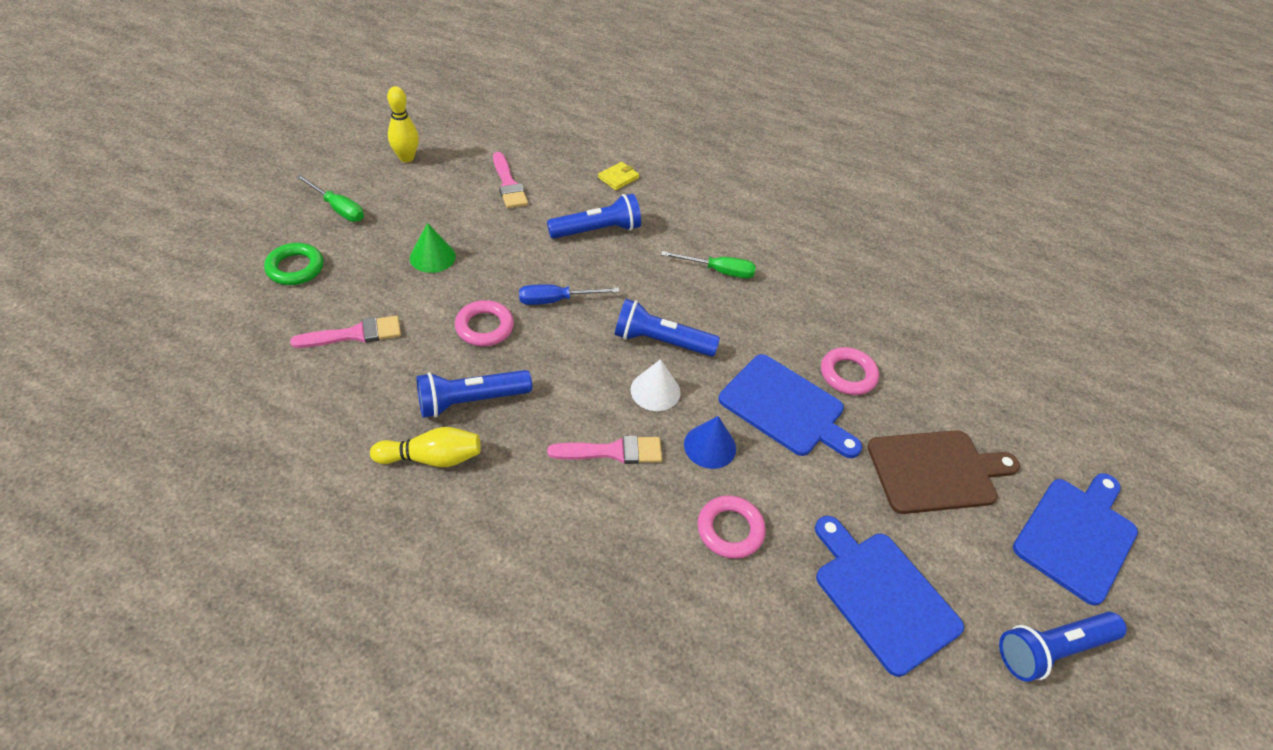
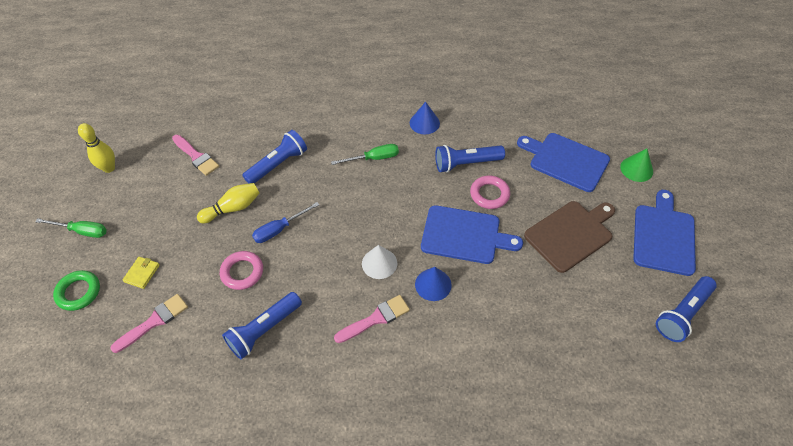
camera: 20 degrees left, 5 degrees up
yellow bowling pin [370,427,481,467] -> yellow bowling pin moved to [197,183,260,223]
green cone [410,223,456,273] -> green cone moved to [620,149,653,182]
yellow wallet [598,162,639,190] -> yellow wallet moved to [123,257,160,289]
blue flashlight [615,299,720,357] -> blue flashlight moved to [435,145,505,173]
pink ring [697,495,766,559] -> none
blue cutting board [815,516,964,677] -> blue cutting board moved to [517,133,610,192]
none -> blue cone [410,102,440,134]

